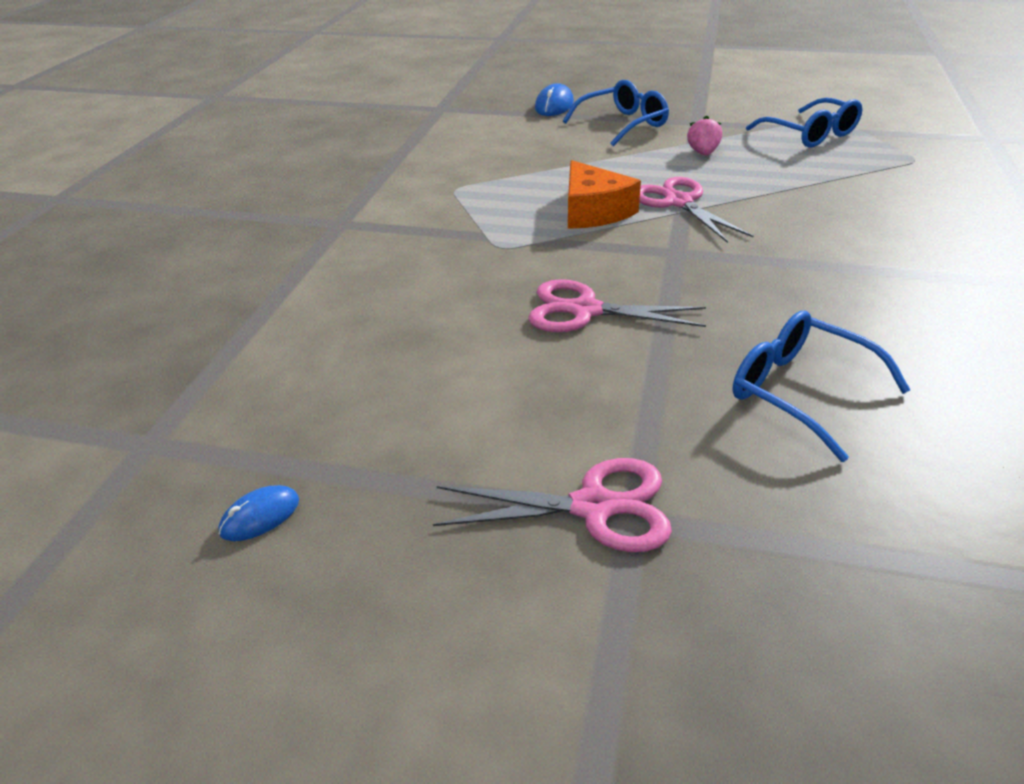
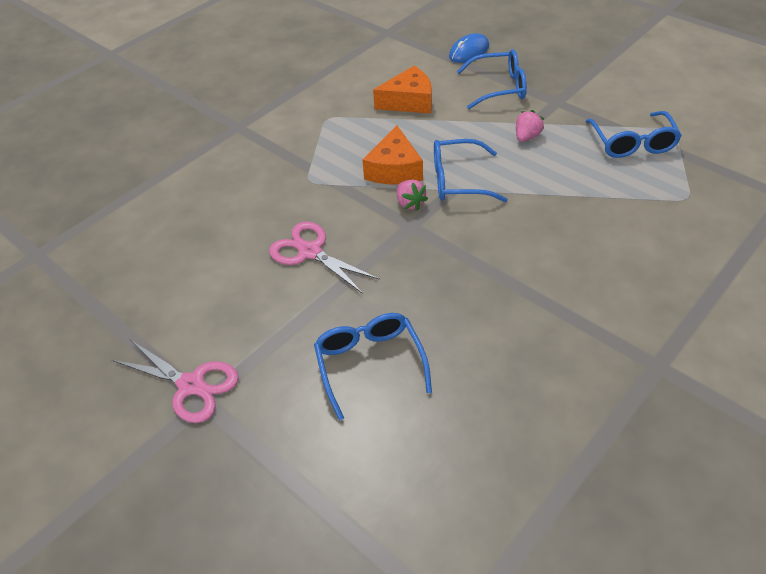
camera: 30 degrees right, 10 degrees up
blue mouse [218,485,299,541] -> none
pink scissors [639,177,753,243] -> blue glasses [434,139,508,202]
none -> orange cheese [373,66,432,114]
none -> pink strawberry [397,180,428,211]

